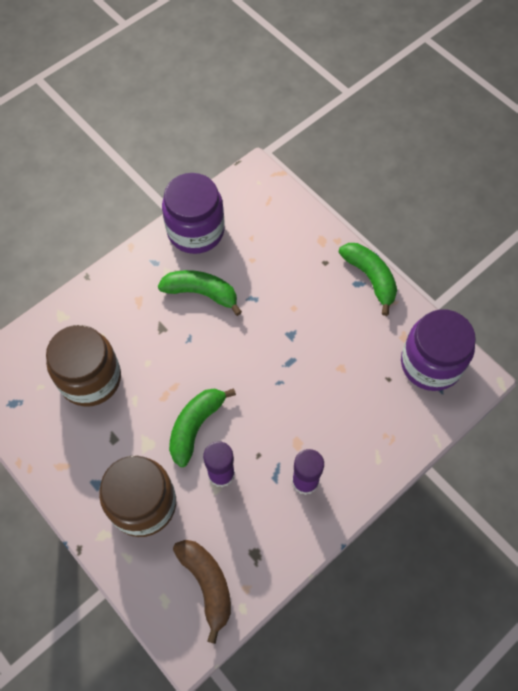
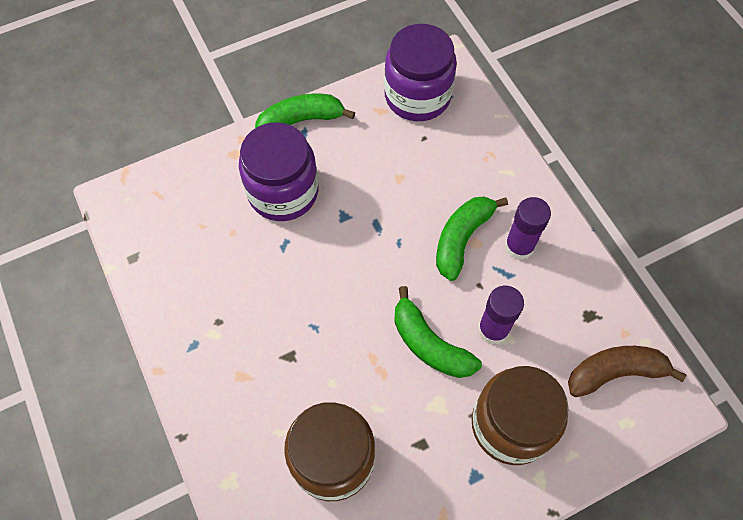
camera: 75 degrees left, 0 degrees up
green banana [158,270,242,316] -> green banana moved to [436,196,508,281]
purple jar [162,173,225,254] -> purple jar moved to [239,122,318,221]

